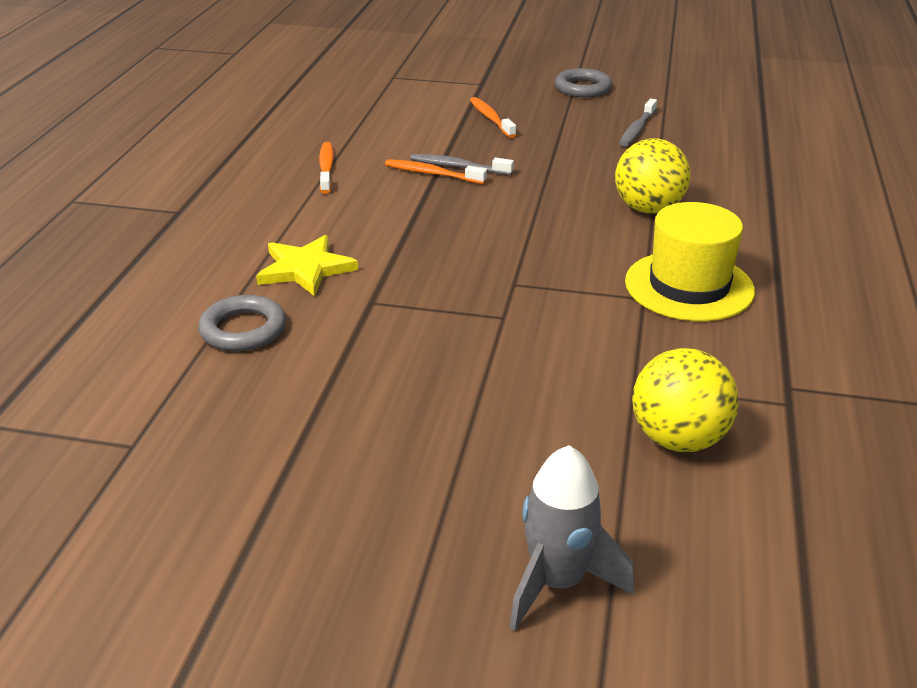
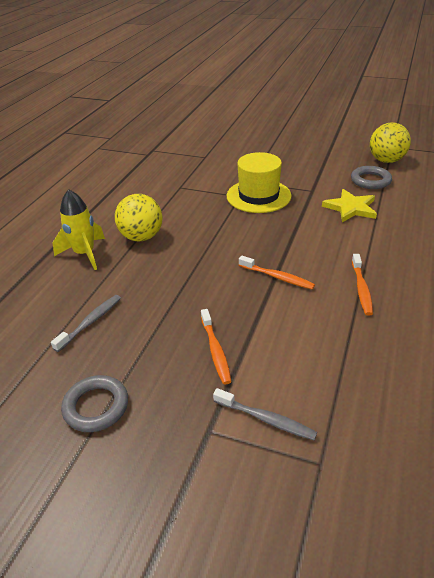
camera: 170 degrees left, 5 degrees up
grey toothbrush [410,154,514,175] -> grey toothbrush moved to [213,388,317,440]
grey rocket [509,445,634,631] -> none
yellow hat [625,202,755,321] -> yellow hat moved to [227,152,292,213]
yellow ball [632,348,739,452] -> yellow ball moved to [370,123,411,163]
none -> yellow rocket [53,189,105,270]

